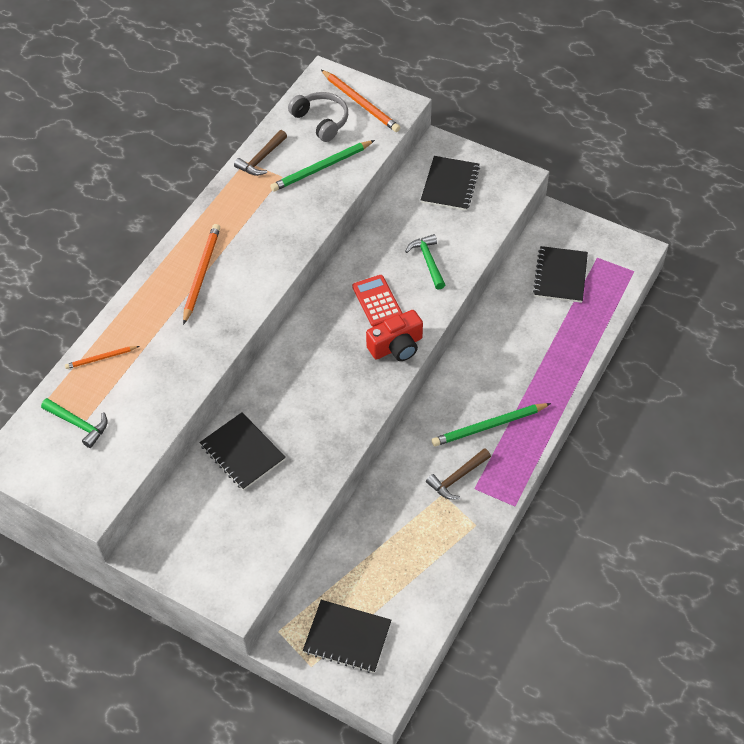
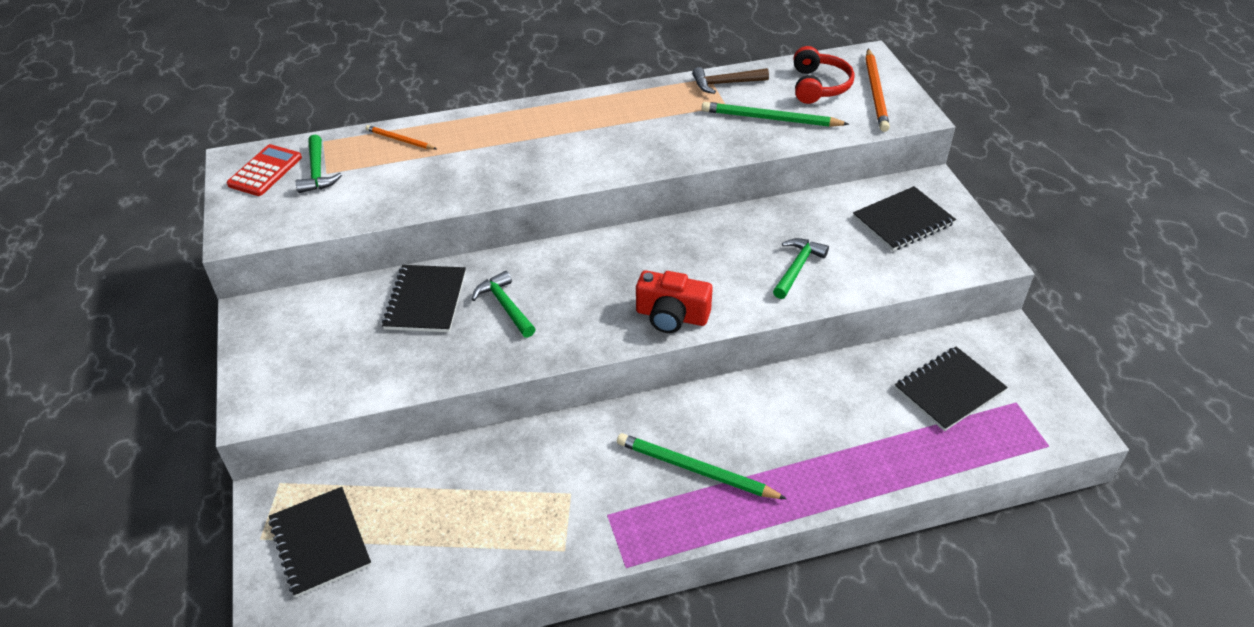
camera: 45 degrees right, 10 degrees down
orange pencil [183,224,220,325] -> none
grey headphones [288,92,348,142] -> red headphones [794,46,854,104]
red calculator [352,275,403,327] -> red calculator moved to [227,144,302,196]
brown hammer [426,448,491,500] -> none
none -> green hammer [472,271,536,338]

